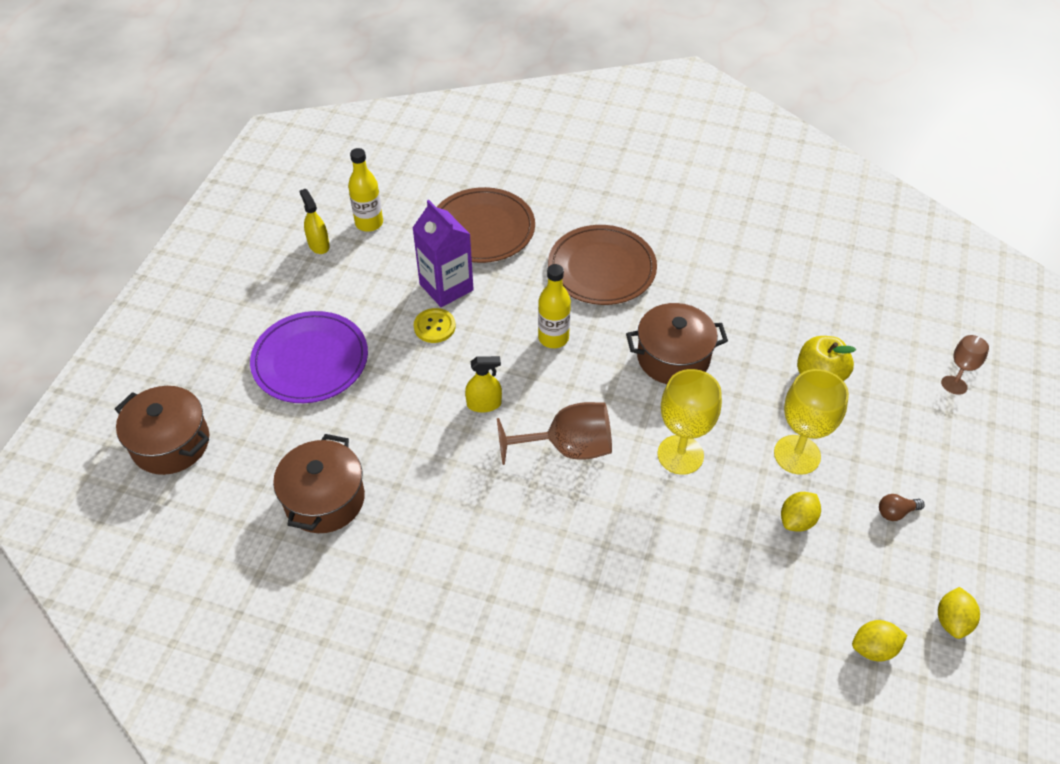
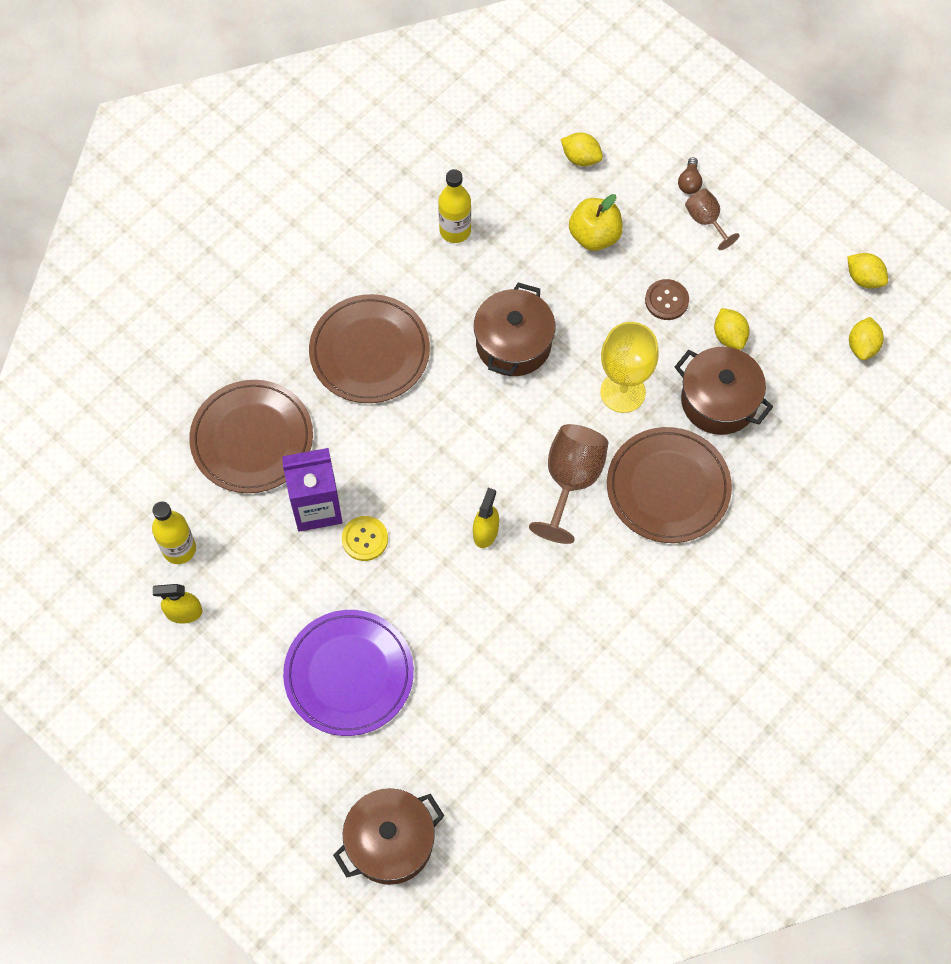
camera: 65 degrees left, 15 degrees up
brown pot [273,434,365,533] -> brown pot moved to [675,347,773,435]
yellow bottle [538,264,571,348] -> yellow bottle moved to [438,169,471,243]
yellow goblet [774,369,849,475] -> brown button [645,279,689,320]
brown light bulb [879,494,925,521] -> brown light bulb moved to [678,157,702,194]
brown goblet [941,335,989,395] -> brown goblet moved to [685,189,739,250]
none -> yellow lemon [561,133,603,166]
none -> brown plate [607,427,732,543]

